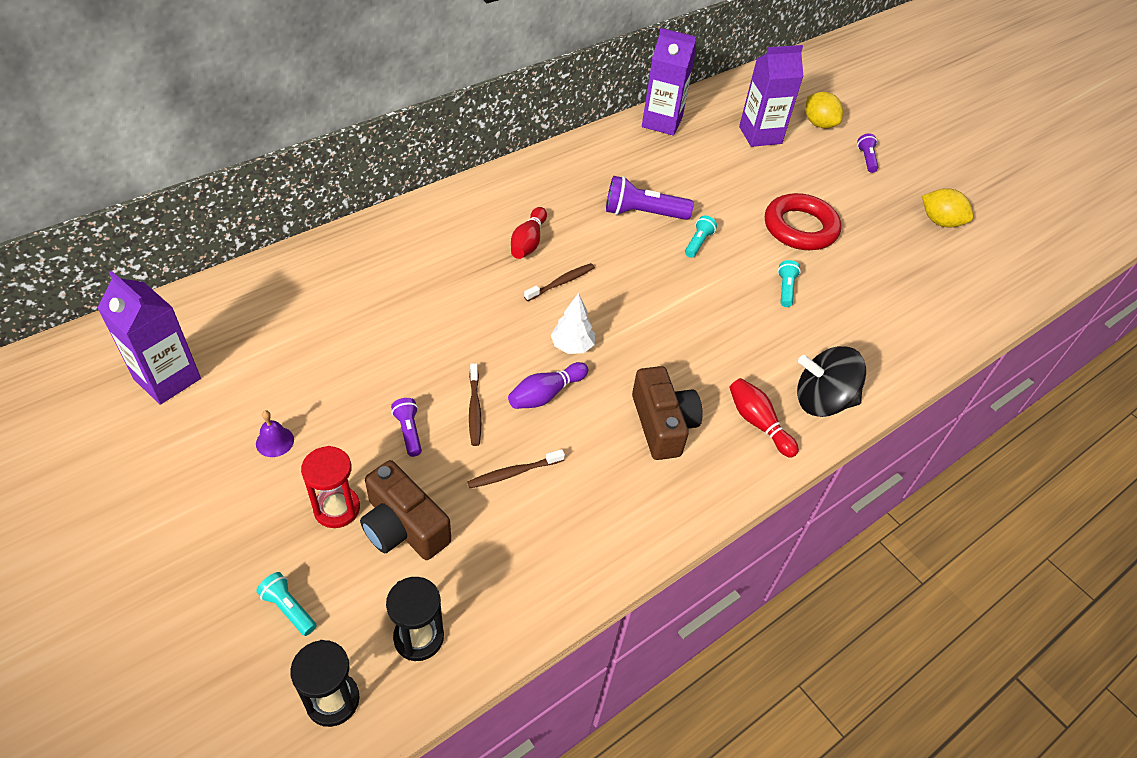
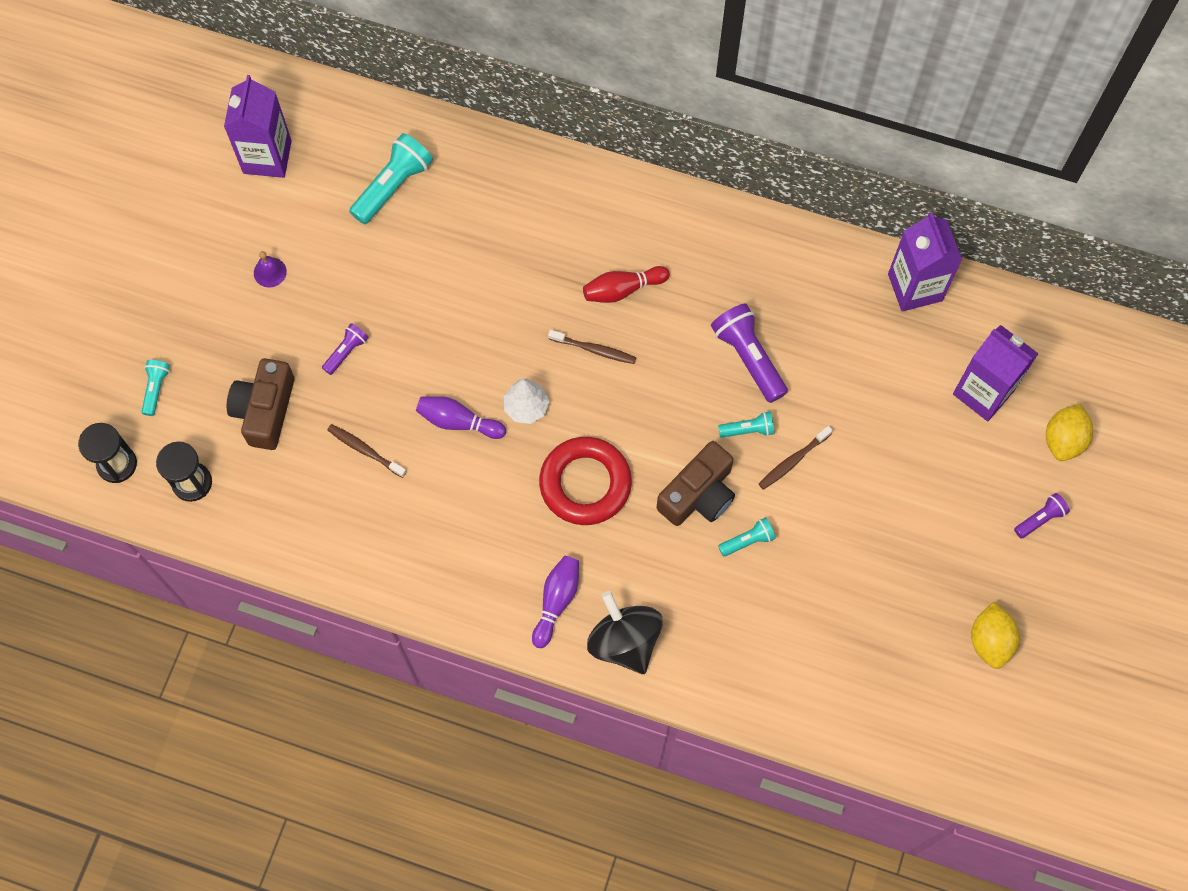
camera: 60 degrees right, 20 degrees up
red hourglass [301,446,360,528] -> none
brown toothbrush [469,363,482,446] -> brown toothbrush moved to [759,426,833,490]
brown camera [632,366,703,460] -> brown camera moved to [657,441,735,526]
red bowling pin [729,378,799,458] -> purple bowling pin [532,556,579,648]
red ring [765,193,841,250] -> red ring moved to [539,437,632,525]
none -> turquoise flashlight [349,133,433,224]

